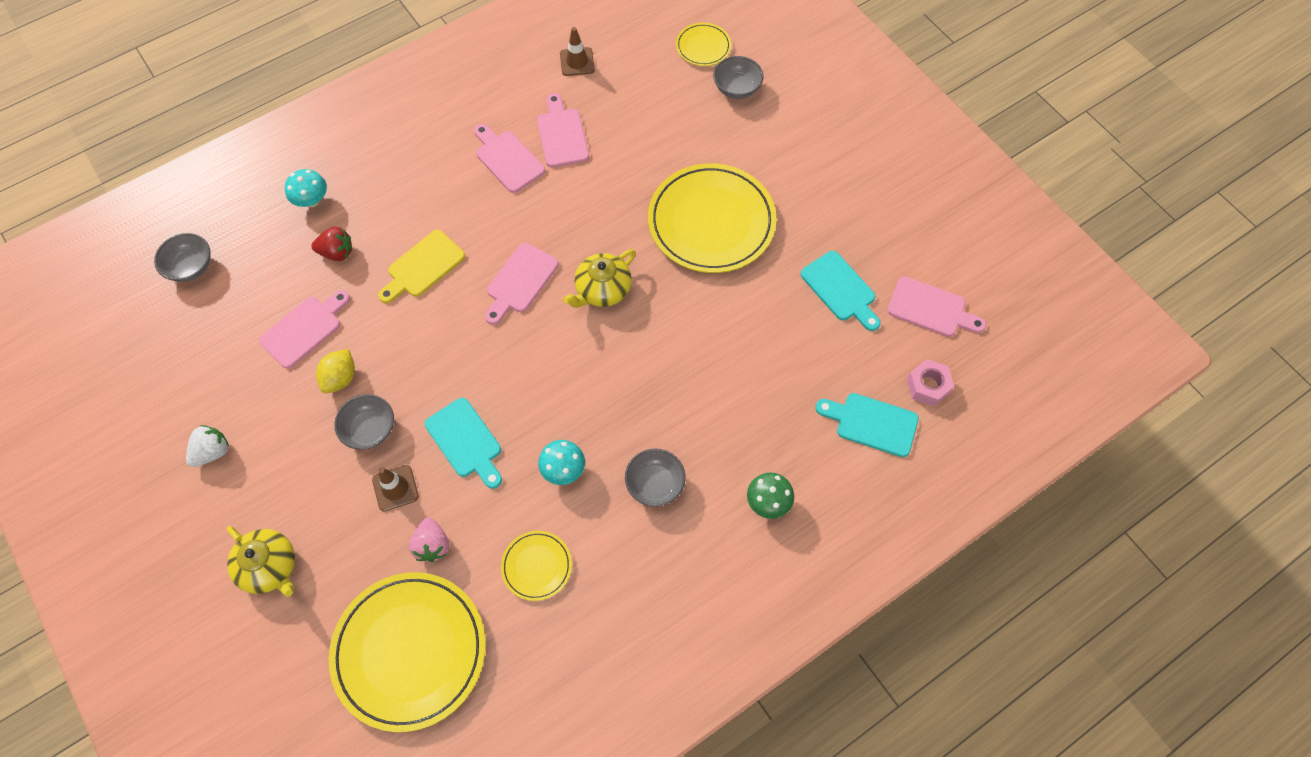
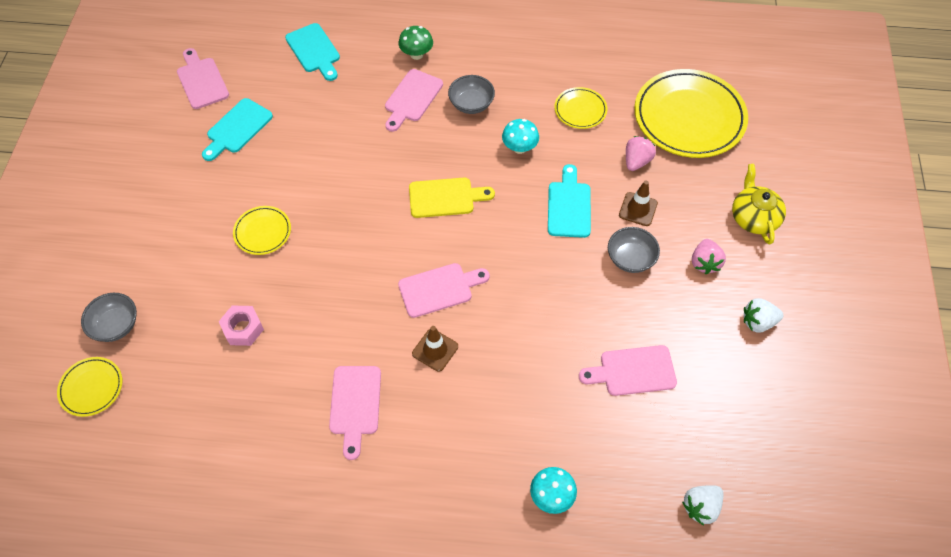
camera: 140 degrees left, 5 degrees down
grey bowl [154,233,211,282] -> white strawberry [682,485,723,525]
red strawberry [311,227,352,261] -> none
yellow lemon [316,349,355,393] -> none
yellow cutting board [378,230,465,303] -> yellow cutting board moved to [409,178,495,218]
pink cutting board [537,93,589,168] -> pink cutting board moved to [385,69,443,132]
brown traffic cone [560,27,595,76] -> brown traffic cone moved to [412,326,458,372]
yellow teapot [563,249,636,308] -> none
yellow plate [648,163,777,273] -> yellow plate [233,206,291,255], size x0.47
turquoise cutting board [801,251,880,331] -> turquoise cutting board turned 150 degrees counterclockwise [202,98,273,161]
pink nut [907,359,954,406] -> pink nut moved to [219,306,264,346]
none -> pink strawberry [692,239,726,274]

